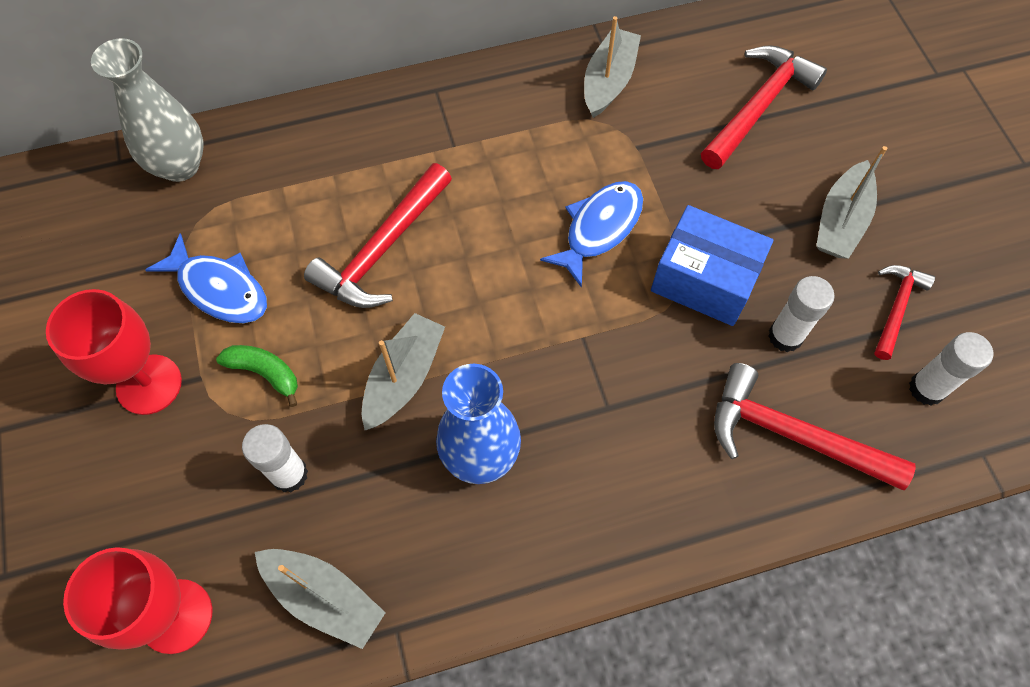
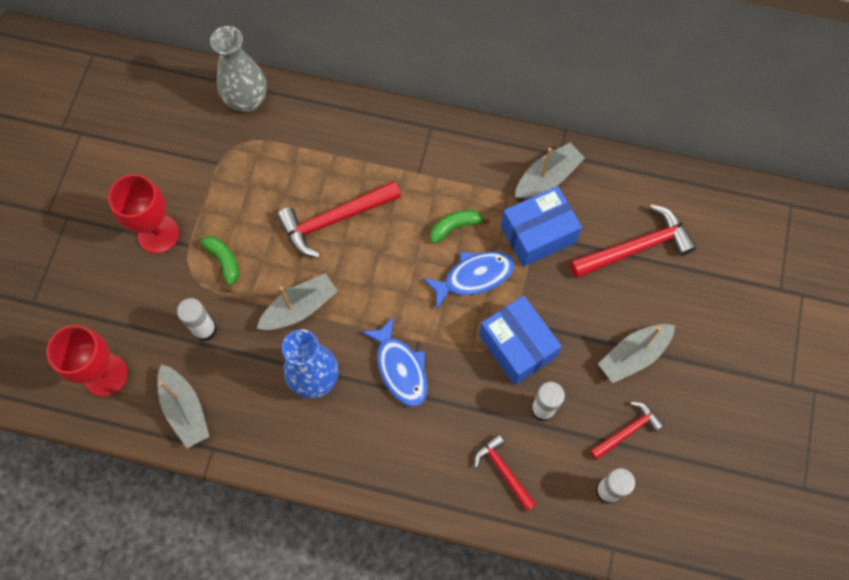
camera: 30 degrees right, 5 degrees up
blue fish [145,233,267,323] -> blue fish moved to [361,316,428,407]
red hammer [714,363,916,490] -> red hammer [474,434,537,511], size x0.59
none -> green banana [430,210,490,244]
none -> blue box [501,186,582,267]

